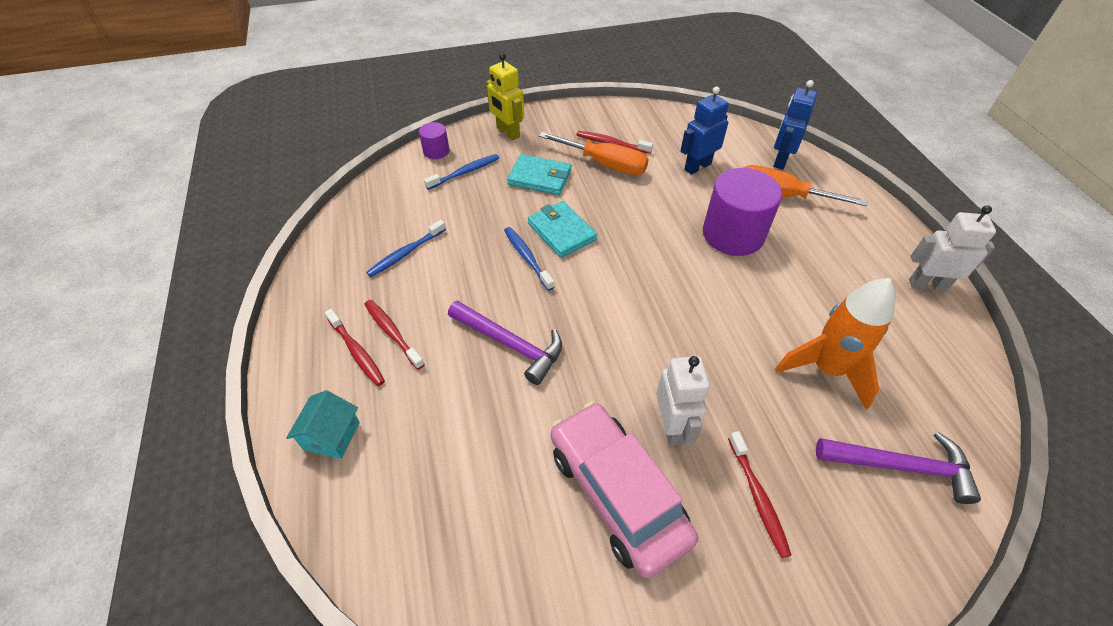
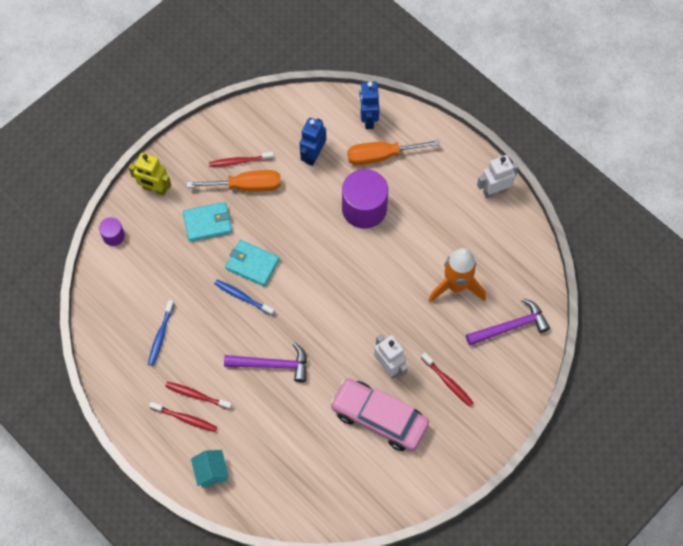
camera: 30 degrees left, 15 degrees up
blue toothbrush [424,154,499,190] -> none

